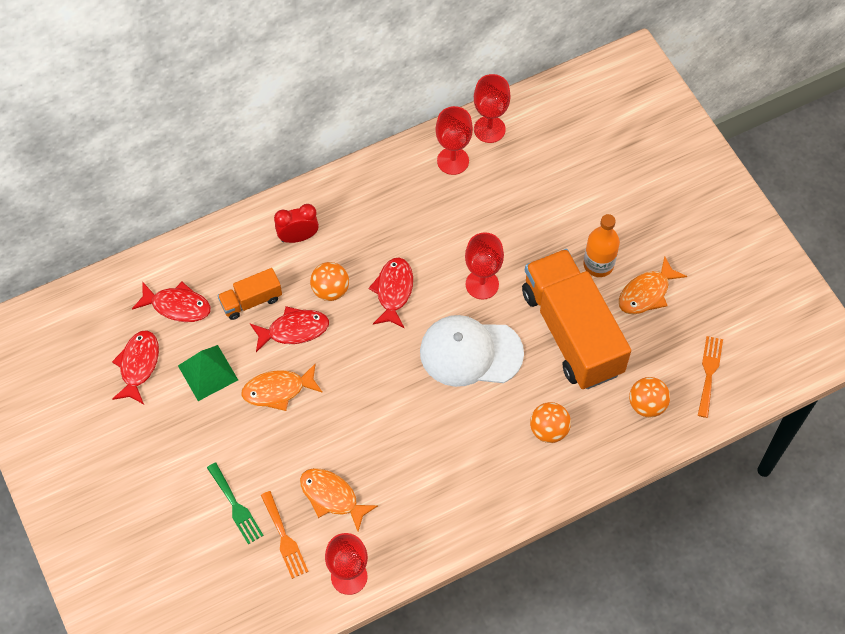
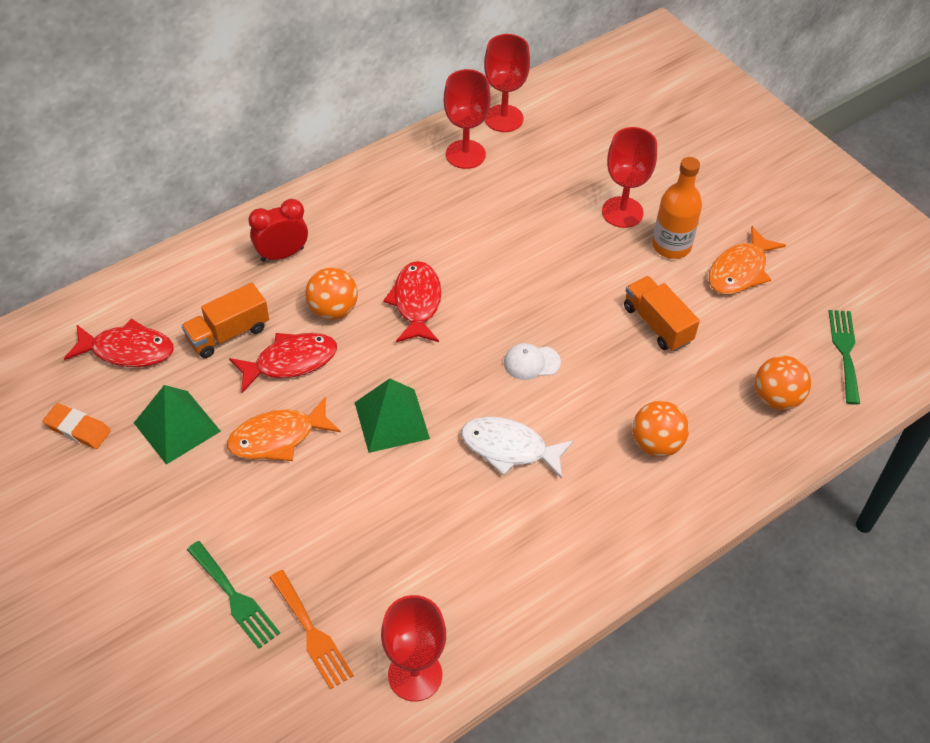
camera: 10 degrees left, 10 degrees down
red fish [112,330,159,404] -> orange eraser [43,403,111,449]
orange fish [300,468,378,531] -> none
white cap [420,315,524,387] -> white cap [504,343,561,380], size x0.41
red goblet [465,232,504,300] -> red goblet moved to [602,127,657,228]
orange truck [522,249,631,389] -> orange truck [624,276,700,352], size x0.45
orange fork [698,336,723,418] -> green fork [829,310,860,405]
none -> green pyramid [355,378,430,453]
none -> white fish [461,417,574,479]

